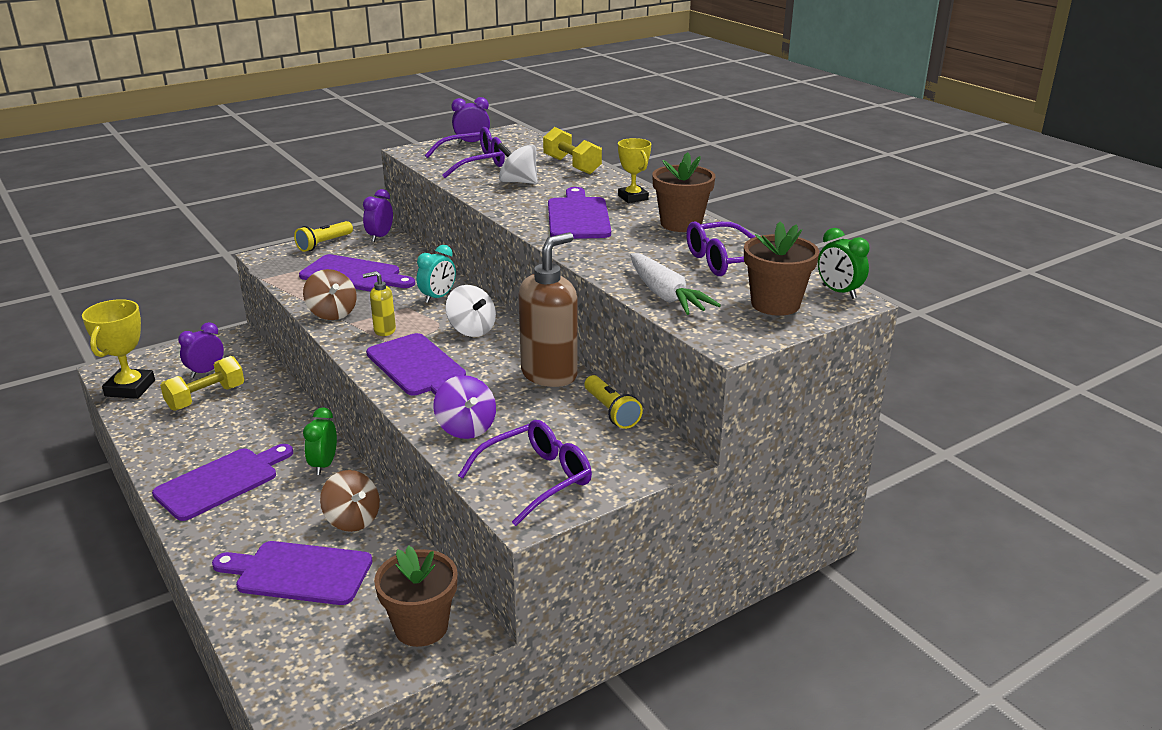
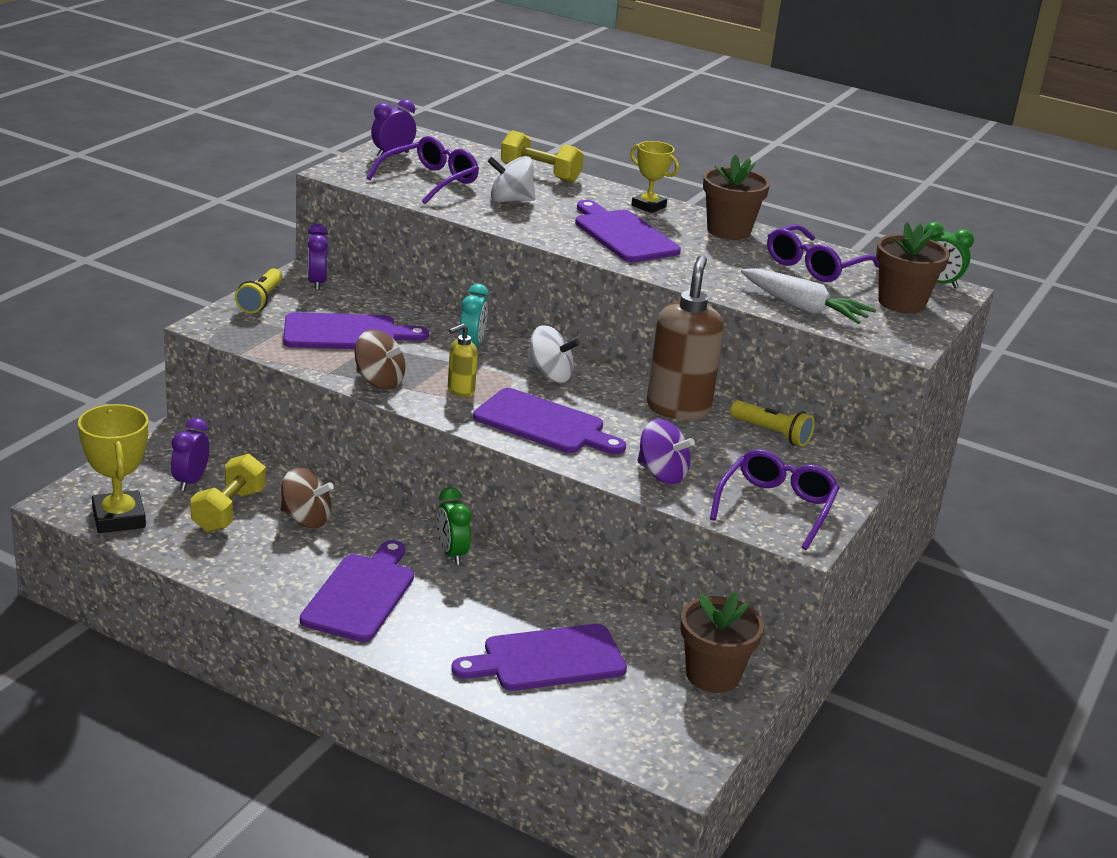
camera: 30 degrees left, 0 degrees up
brown spinning top [320,470,380,532] -> brown spinning top moved to [280,467,334,528]

